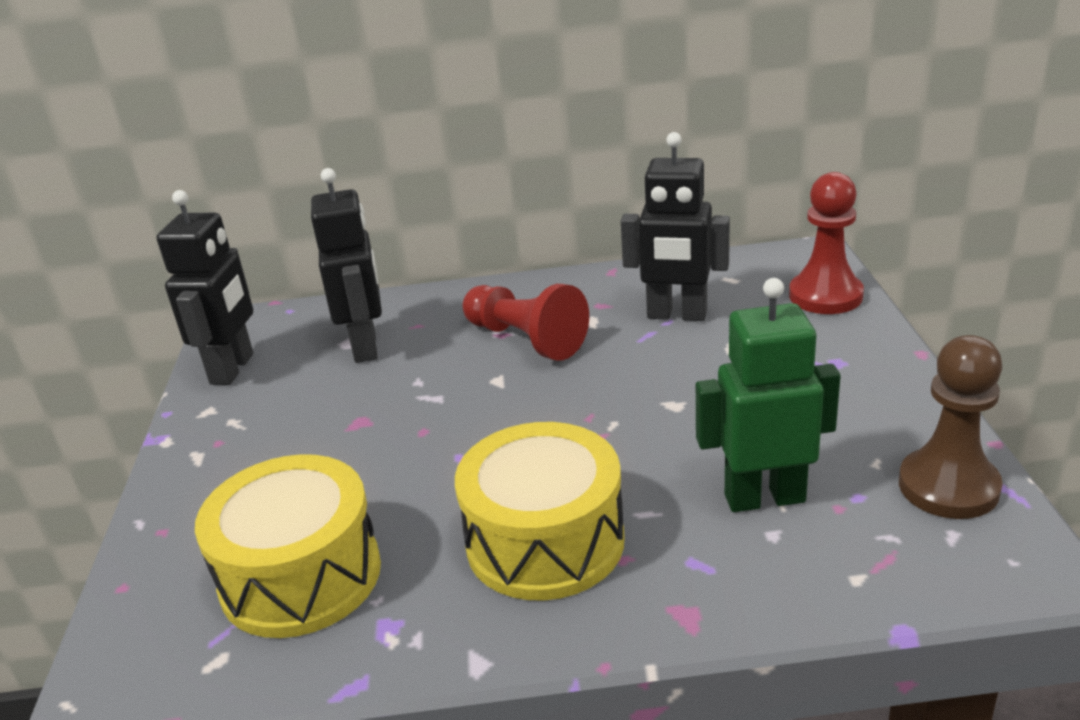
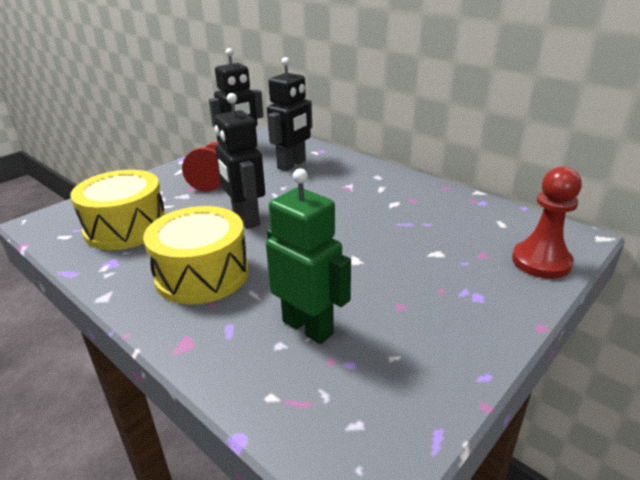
camera: 45 degrees right, 0 degrees up
red pawn [462,284,589,361] -> red pawn moved to [182,142,221,191]
black robot [621,132,730,321] -> black robot moved to [214,93,265,229]
brown pawn [899,335,1003,519] -> none

